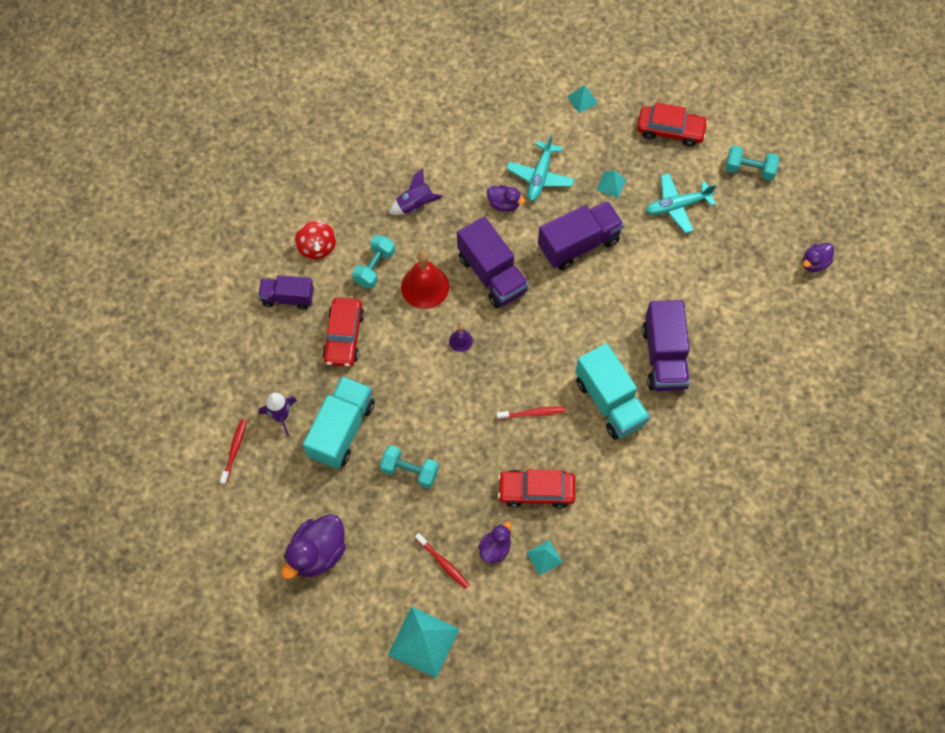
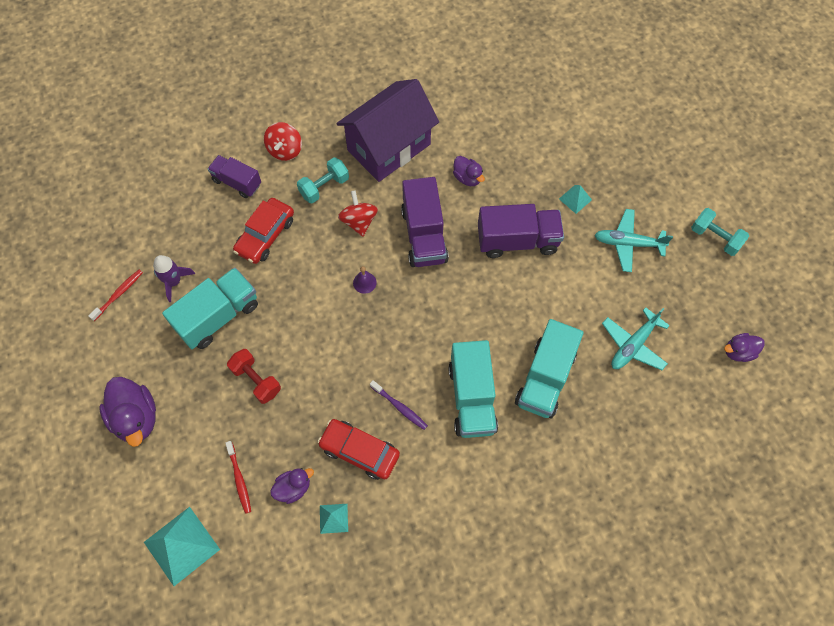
camera: 25 degrees right, 0 degrees up
purple duck [281,514,346,579] -> purple duck turned 90 degrees counterclockwise [99,377,156,447]
turquoise dumbbell [380,445,439,488] -> red dumbbell [227,349,281,404]
purple rocket [389,168,443,215] -> purple house [336,79,439,182]
red bell [401,251,449,309] -> red spinning top [338,190,378,237]
red toothbrush [496,406,566,420] -> none
turquoise plane [506,134,574,201] -> turquoise plane moved to [602,307,670,370]
turquoise pyramid [567,85,598,113] -> none
red car [637,102,708,147] -> none
purple truck [642,300,690,391] -> turquoise truck [515,319,584,418]
none -> purple toothbrush [370,380,428,430]

